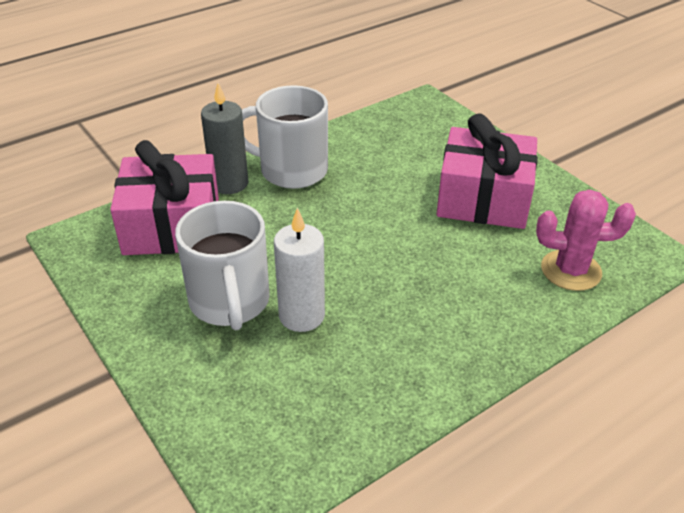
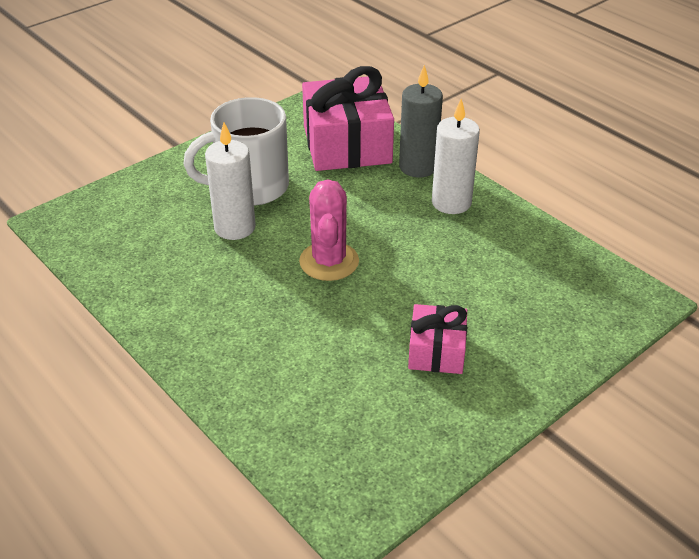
camera: 85 degrees right, 0 degrees up
white mug [242,85,328,189] -> white candle [432,99,480,214]
pink gift [436,113,538,229] -> pink gift [408,304,467,374], size x0.54
pink cactus [536,189,636,291] -> pink cactus moved to [299,179,359,281]

